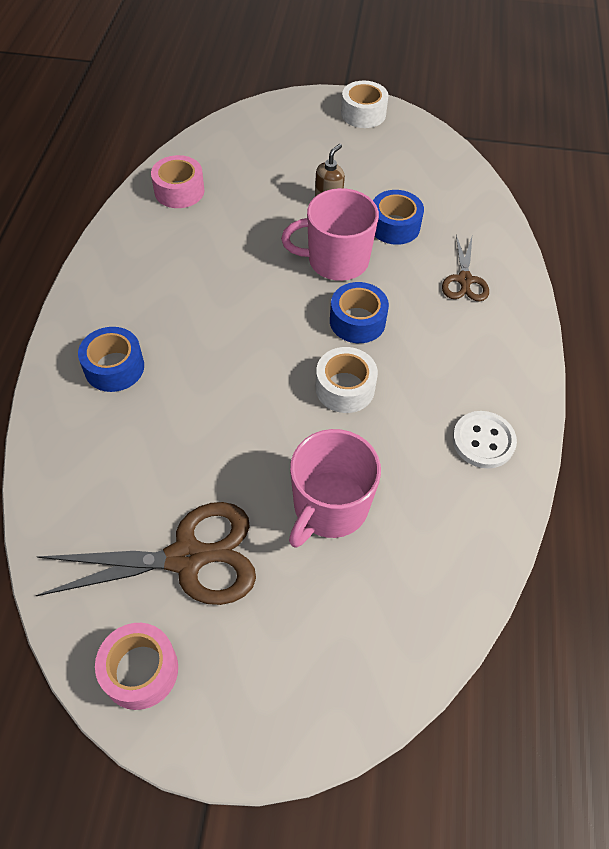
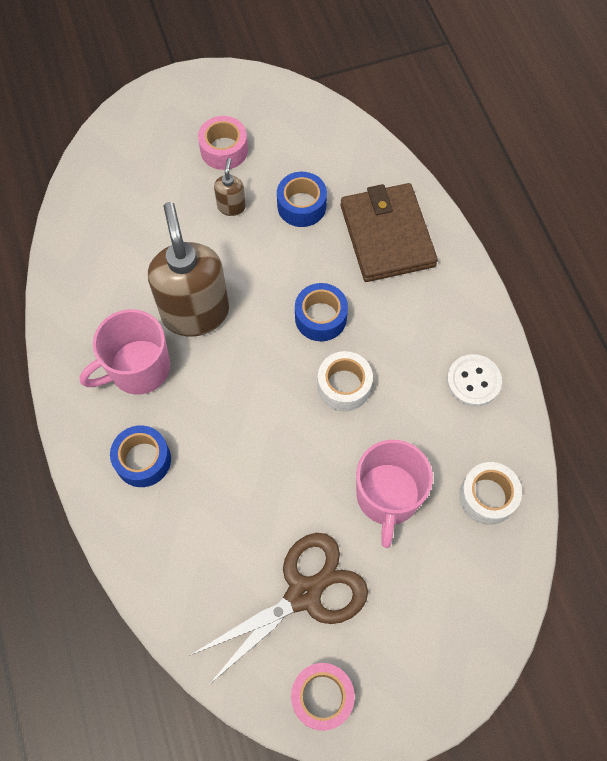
camera: 25 degrees left, 10 degrees up
pink tape [151,155,204,208] -> pink tape moved to [198,116,248,170]
pink mug [281,188,379,281] -> pink mug moved to [80,309,170,394]
white tape [341,81,388,128] -> white tape moved to [459,462,522,525]
brown scissors [442,235,489,301] -> brown wallet [341,183,438,282]
none -> brown soap dispenser [148,202,229,337]

